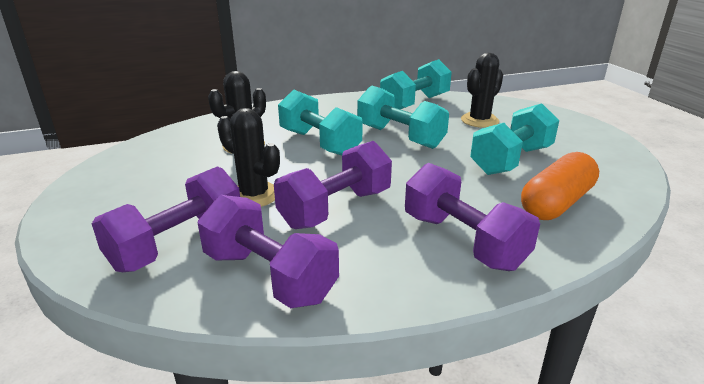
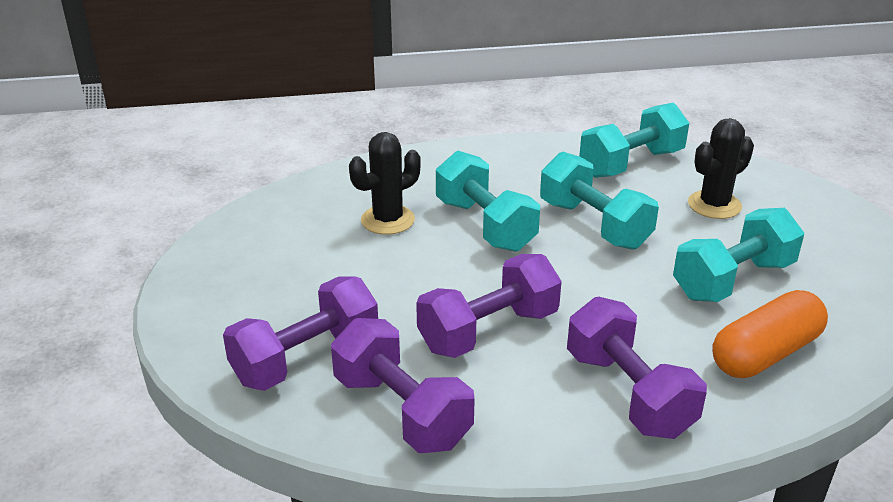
camera: 10 degrees right, 5 degrees up
black cactus [217,108,280,207] -> none

